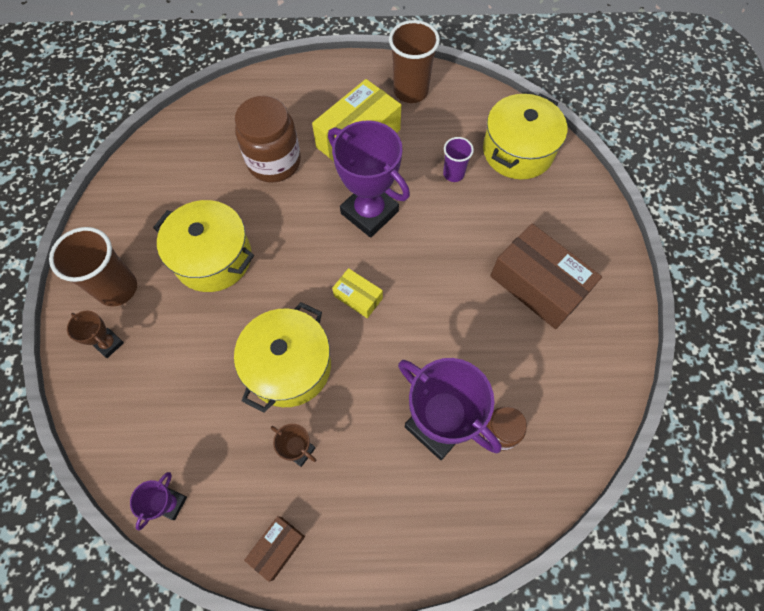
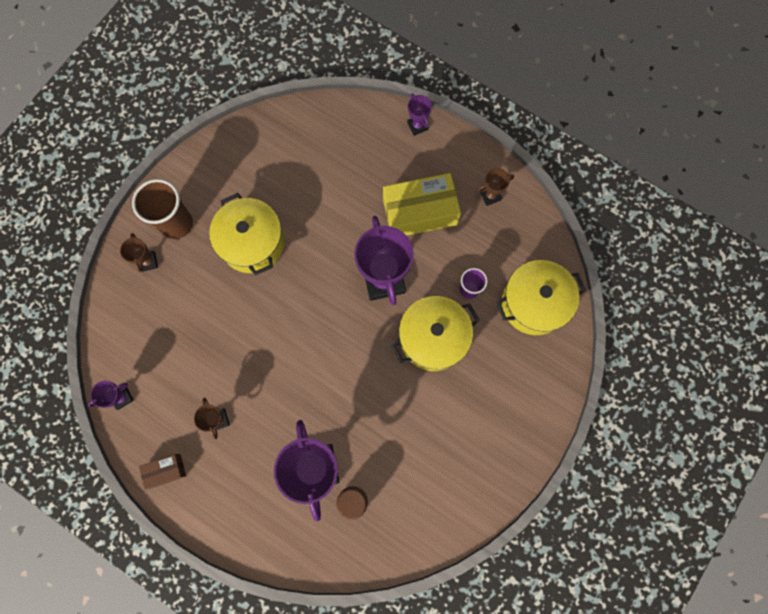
camera: 35 degrees right, 10 degrees up
yellow pot [234,302,331,413] -> yellow pot moved to [391,296,479,371]
brown jar [235,96,301,183] -> none
yellow box [332,268,383,318] -> none
brown cup [389,20,440,103] -> brown trophy [478,168,514,206]
brown box [490,223,602,329] -> none
none -> purple trophy [407,93,432,136]

